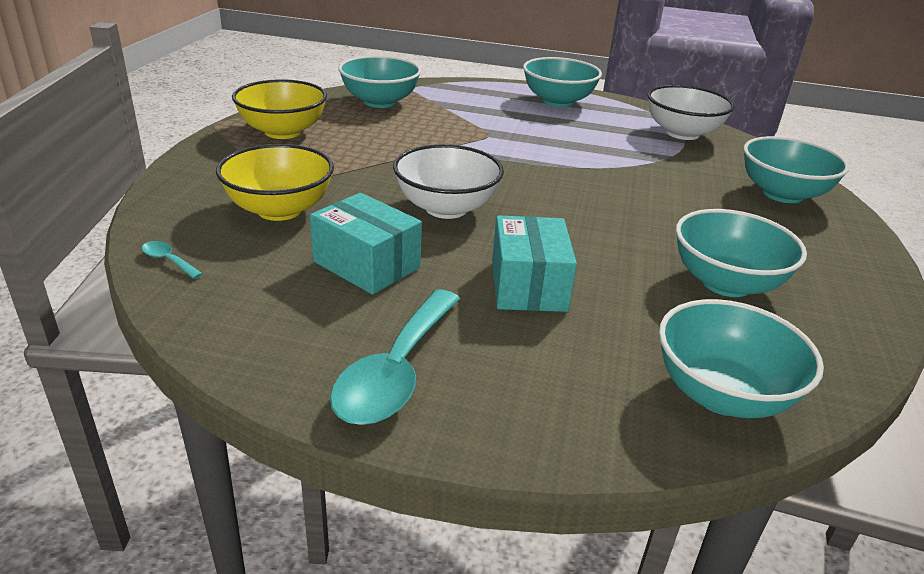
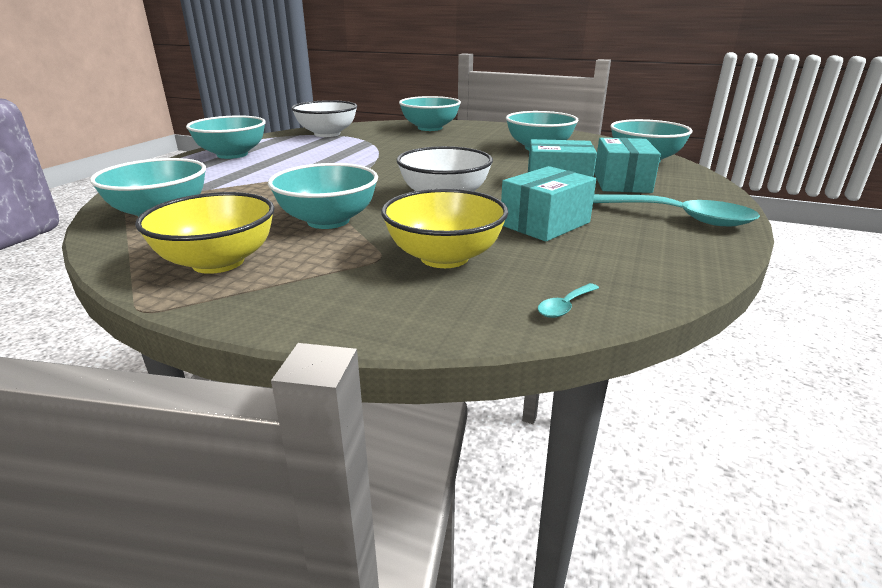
camera: 80 degrees left, 5 degrees down
none -> turquoise bowl [268,163,378,229]
none -> turquoise box [594,138,661,193]

